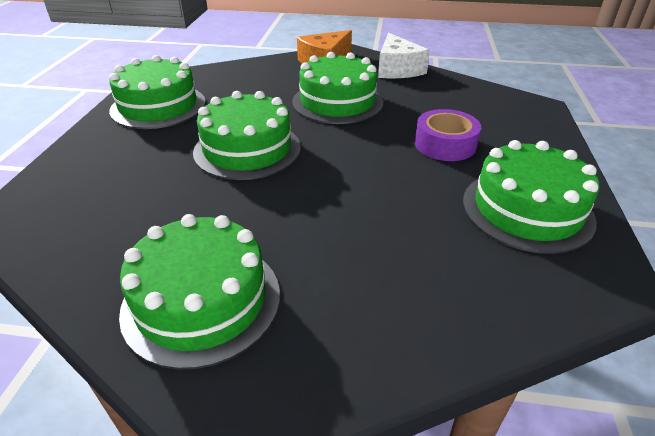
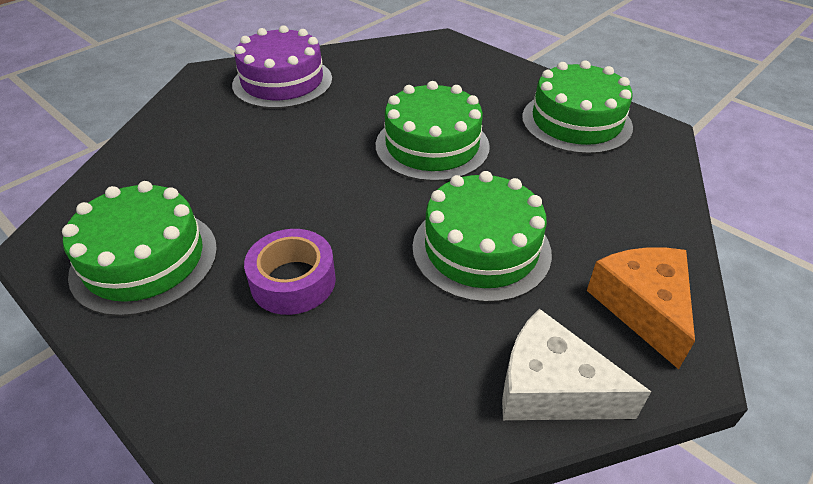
camera: 125 degrees right, 5 degrees up
green cake [119,214,280,370] -> purple cake [232,25,332,109]

